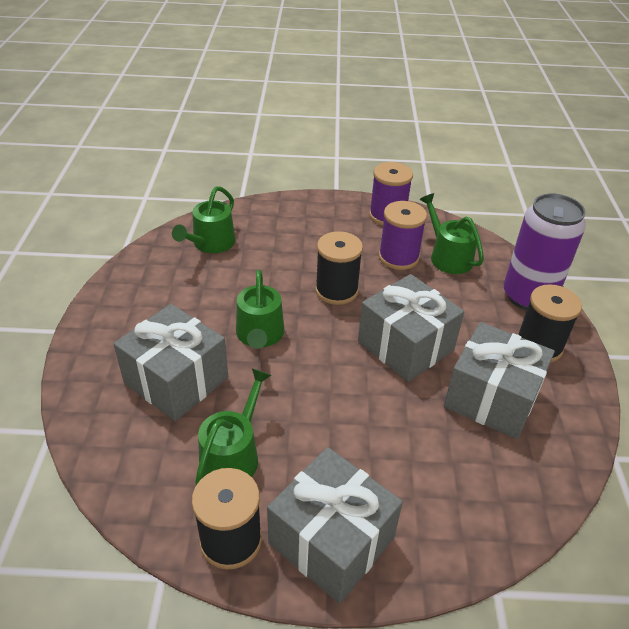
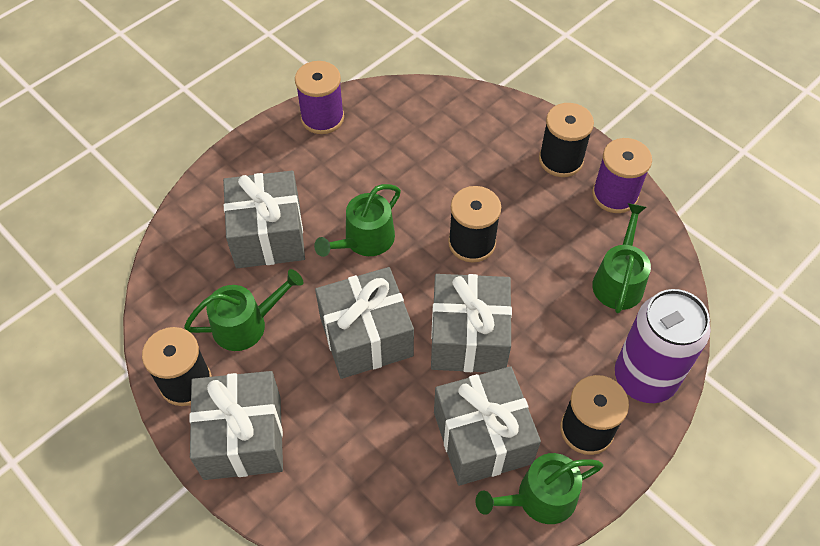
camera: 45 degrees right, 15 degrees up
green watering can [172,186,235,253] -> green watering can moved to [475,453,603,524]
purple spool [379,201,427,270] -> purple spool moved to [295,61,344,134]
none -> grey gift [315,267,414,379]
none -> black spool [539,103,594,177]

